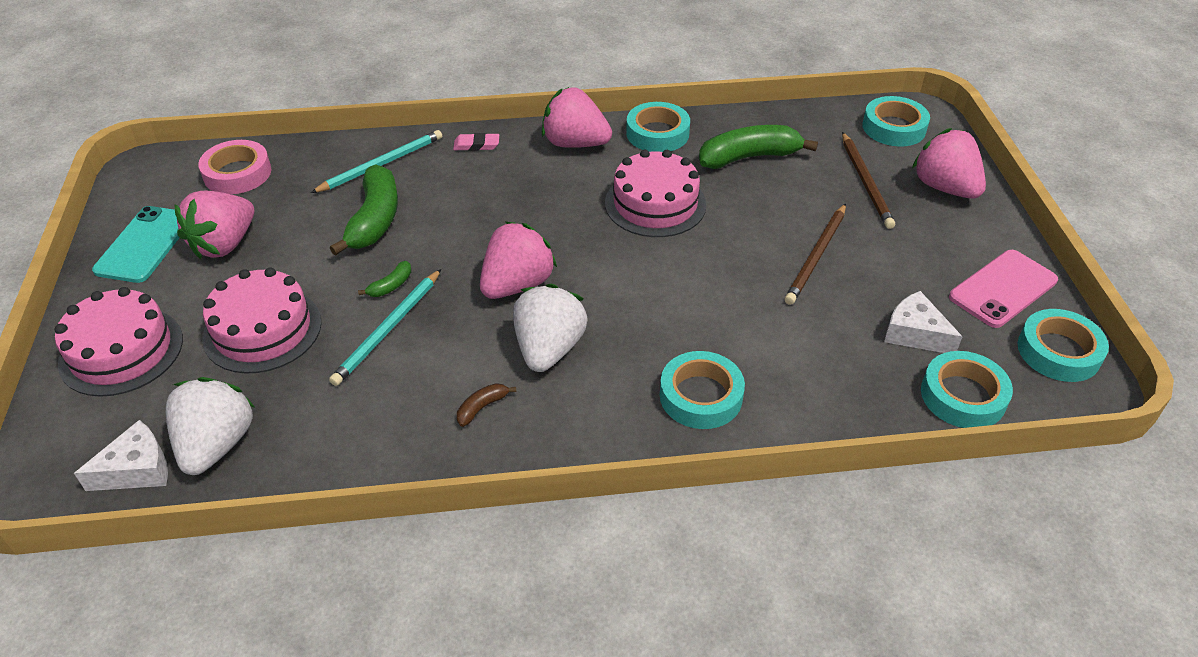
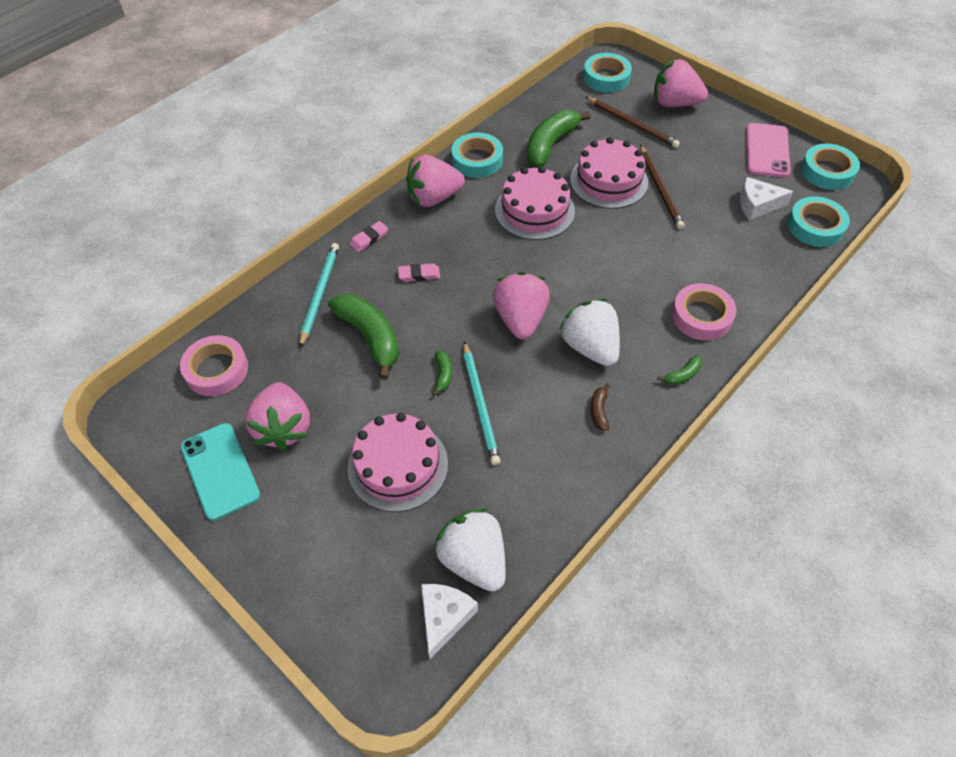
camera: 40 degrees left, 10 degrees up
pink cake [55,287,183,397] -> pink cake moved to [570,137,648,209]
turquoise tape [660,351,745,429] -> pink tape [672,283,736,340]
none -> pink eraser [398,263,440,282]
none -> green banana [657,355,702,385]

